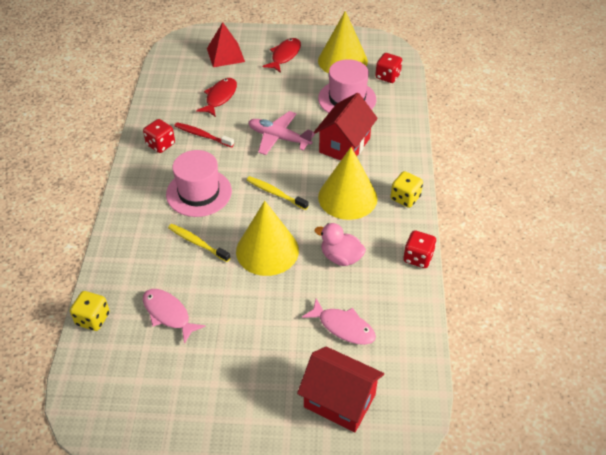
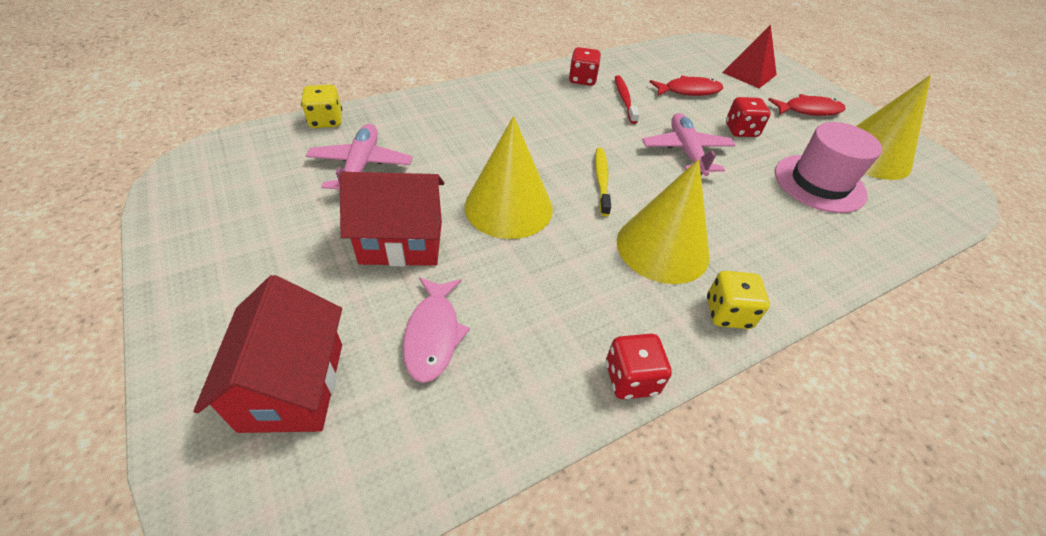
camera: 55 degrees right, 0 degrees up
pink fish [143,289,206,344] -> pink plane [306,124,413,190]
pink hat [166,150,232,217] -> none
yellow toothbrush [168,224,230,262] -> none
red house [314,93,378,161] -> red house moved to [340,172,444,266]
pink duck [315,223,366,266] -> none
red dice [375,53,402,83] -> red dice moved to [726,97,771,137]

